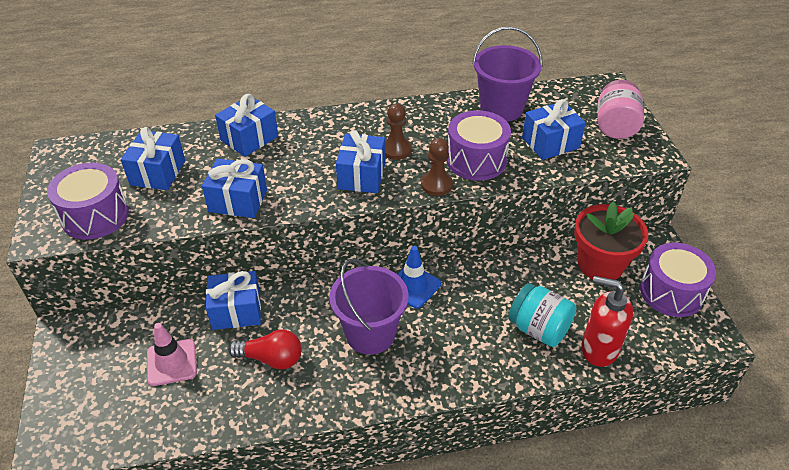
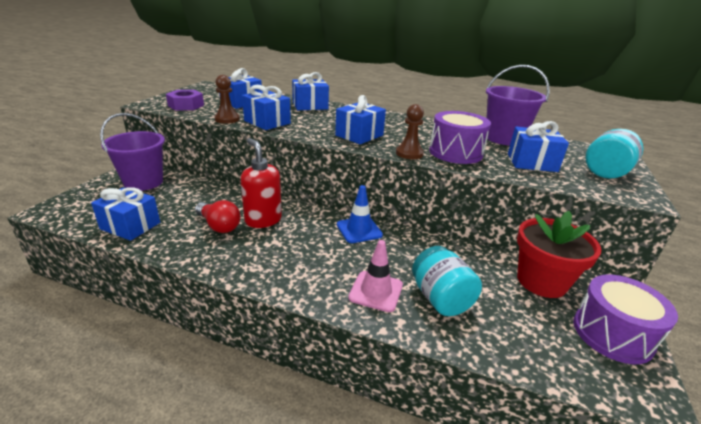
camera: 30 degrees right, 15 degrees down
purple drum [47,163,129,240] -> purple nut [166,90,204,111]
pink traffic cone [147,323,197,386] -> pink traffic cone moved to [348,240,403,312]
blue gift [206,271,261,330] -> blue gift moved to [91,187,160,241]
purple bucket [329,259,409,355] -> purple bucket moved to [100,113,165,191]
brown pawn [385,104,412,160] -> brown pawn moved to [214,75,240,123]
red soap dispenser [581,276,633,367] -> red soap dispenser moved to [240,138,282,228]
pink jar [597,80,644,139] -> turquoise jar [586,129,643,178]

